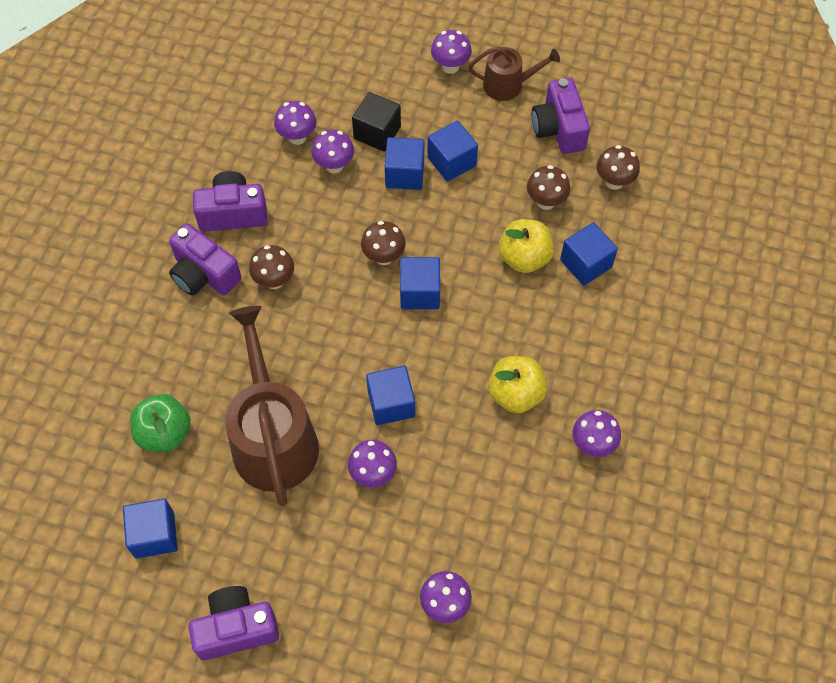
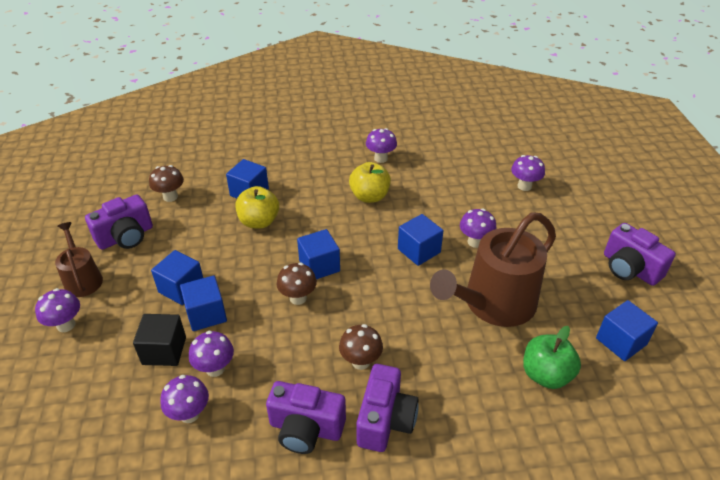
camera: 115 degrees left, 20 degrees down
purple camera [193,171,267,232] -> purple camera turned 45 degrees counterclockwise [266,381,346,454]
brown mushroom [527,165,570,210] -> none

